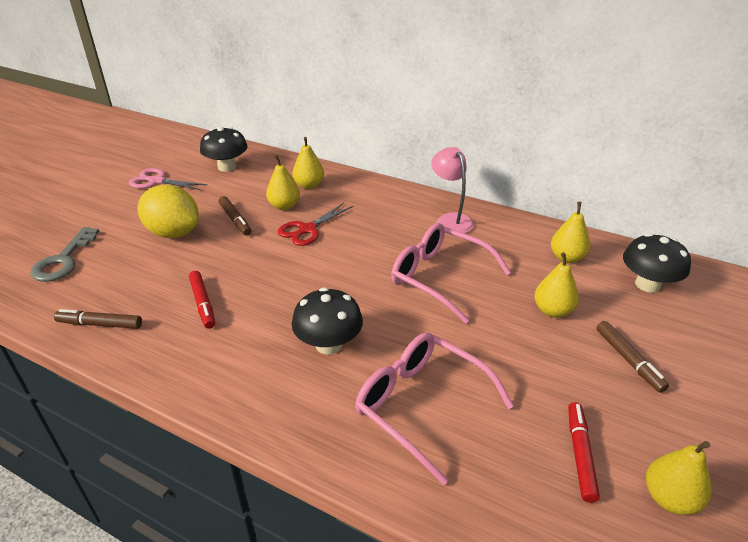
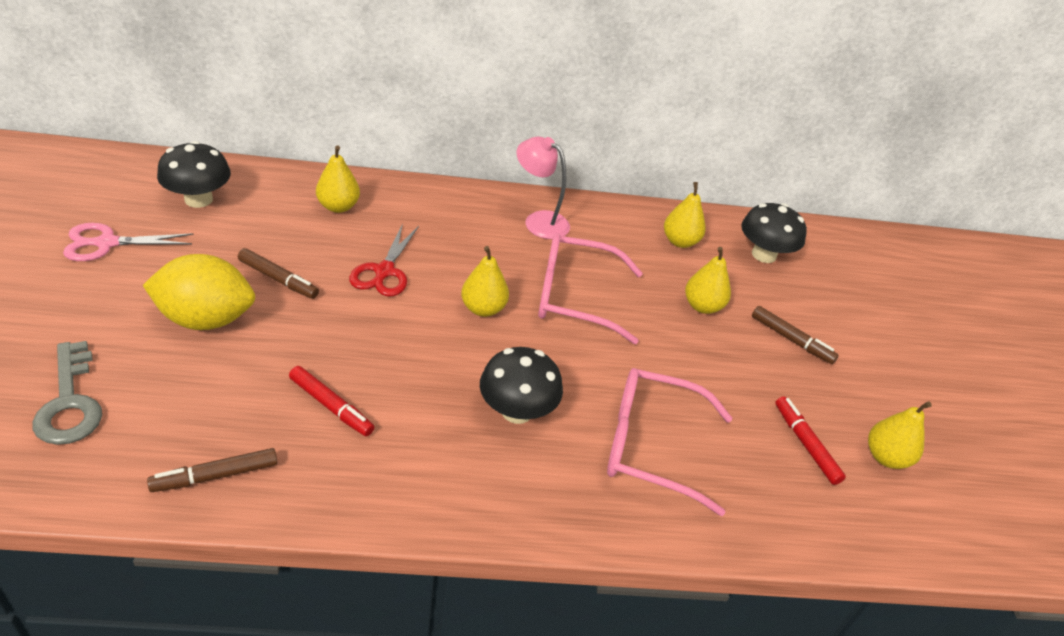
camera: 35 degrees left, 5 degrees up
yellow pear [266,155,300,210] -> yellow pear moved to [461,246,509,317]

